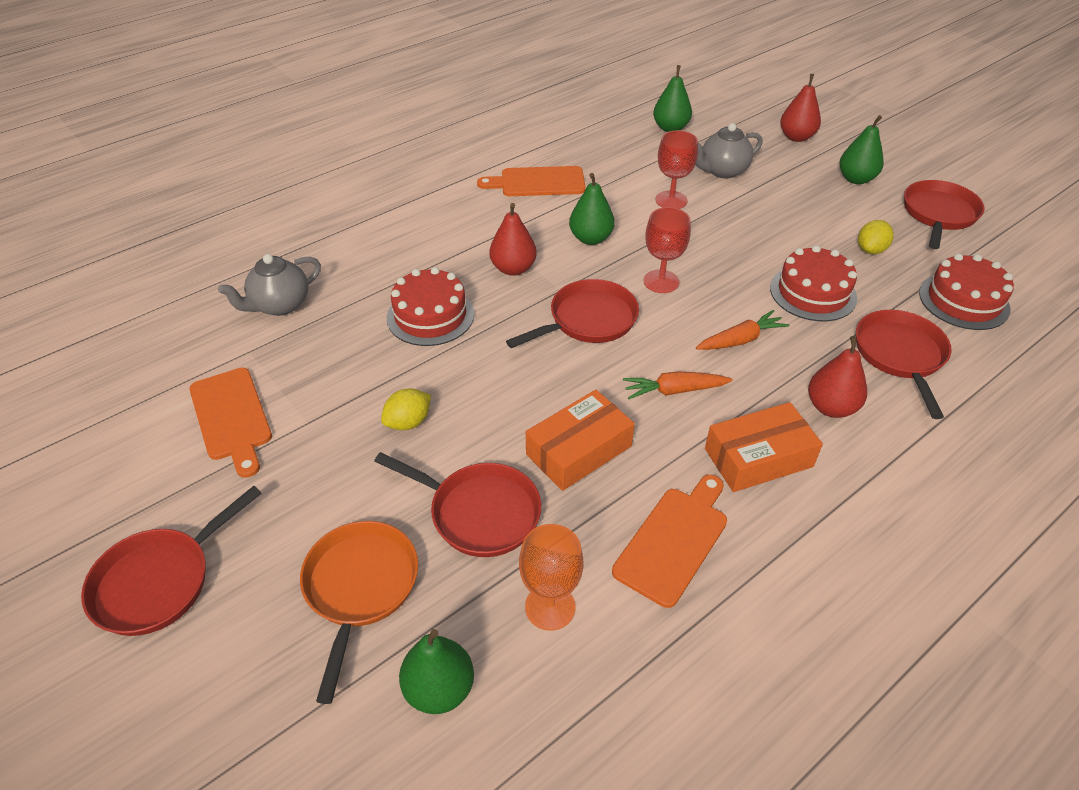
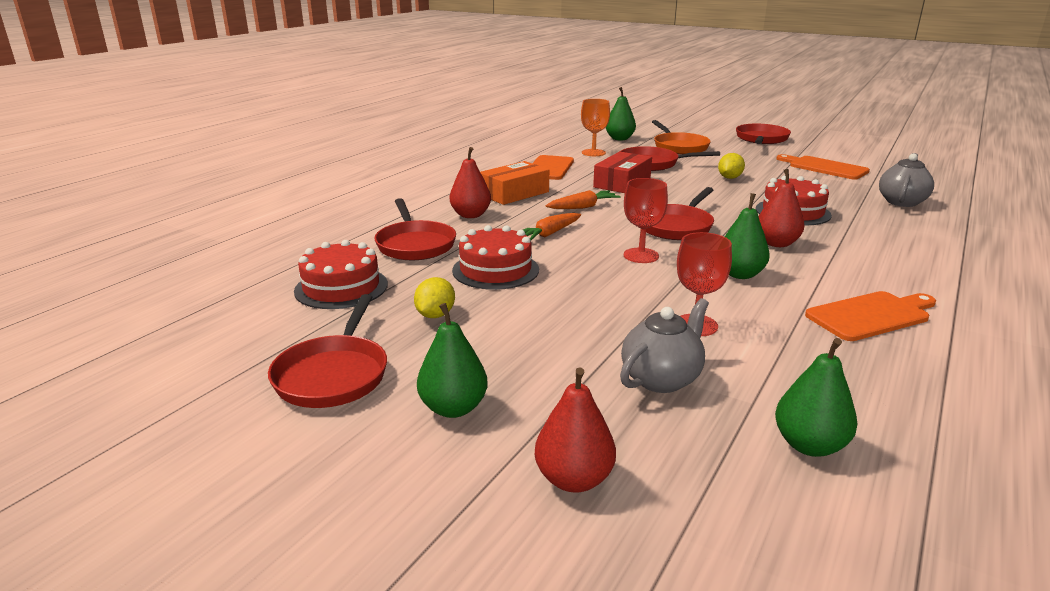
camera: 160 degrees right, 20 degrees down
orange box [526,390,635,491] -> red box [593,152,652,193]

